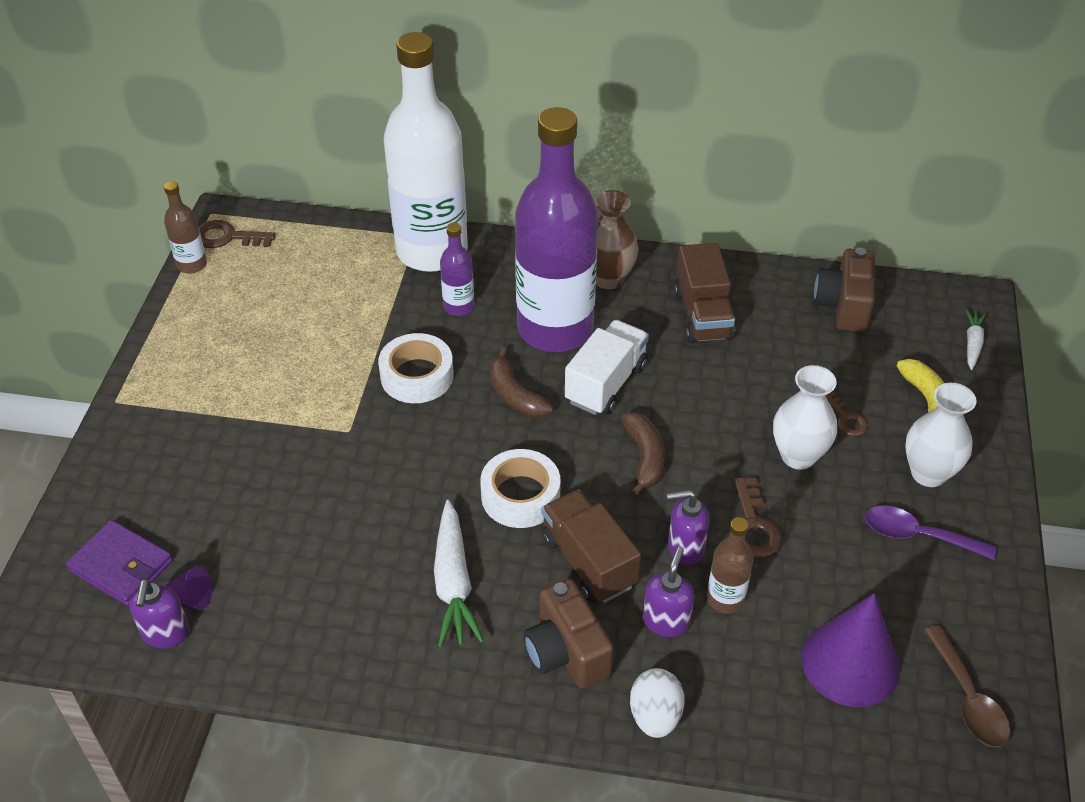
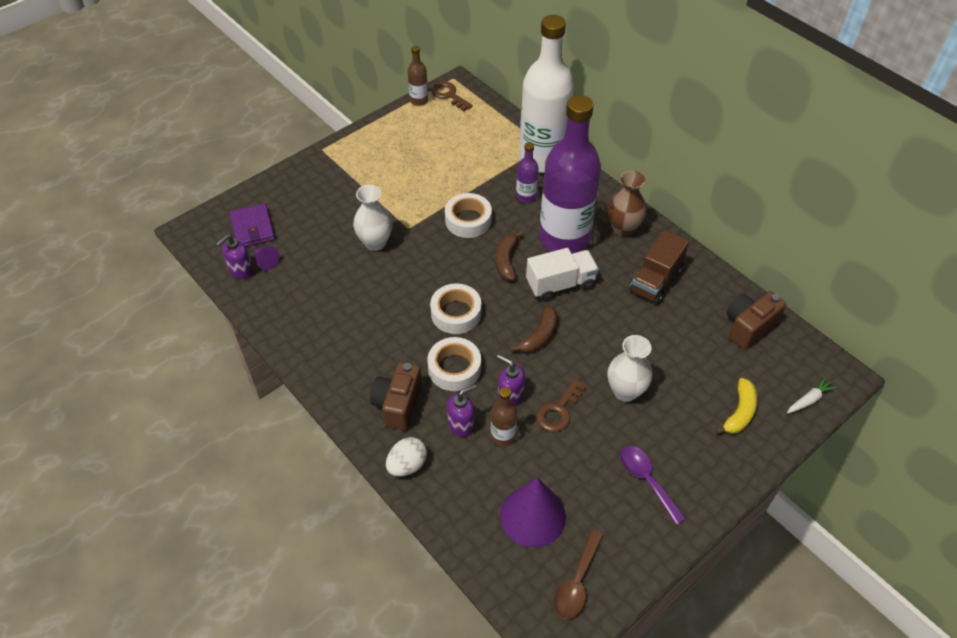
camera: 40 degrees right, 5 degrees up
white carrot [434,500,484,647] -> none
brown truck [541,489,641,603] -> white tape [427,337,481,391]
brown key [826,391,868,436] -> none
white vase [905,383,977,487] -> white vase moved to [353,185,393,251]

